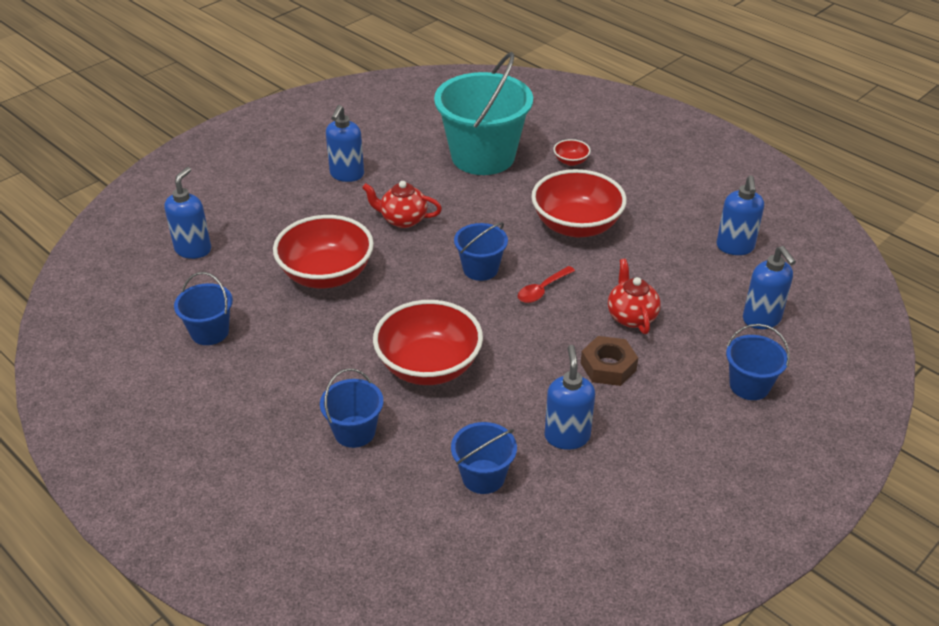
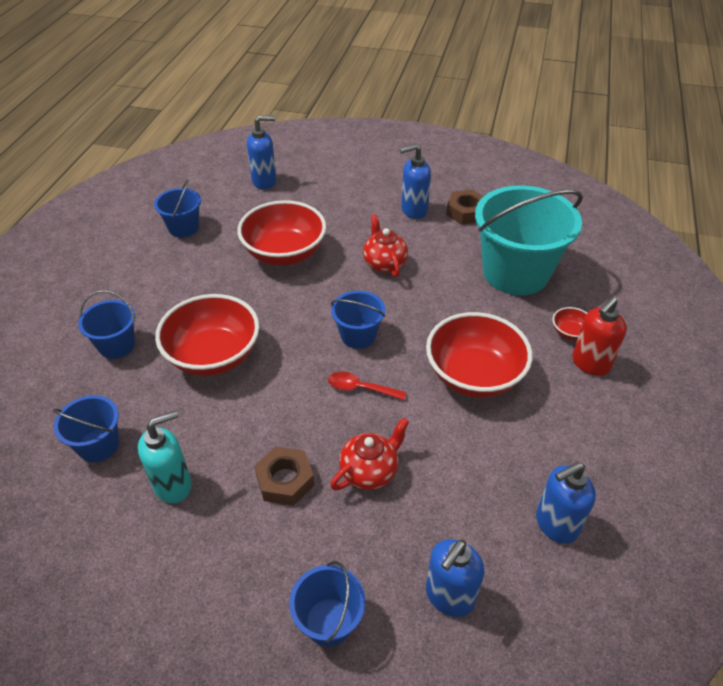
camera: 60 degrees right, 5 degrees up
blue soap dispenser [545,345,595,450] -> turquoise soap dispenser [138,411,192,503]
none -> brown nut [446,190,484,225]
none -> red soap dispenser [572,297,627,376]

